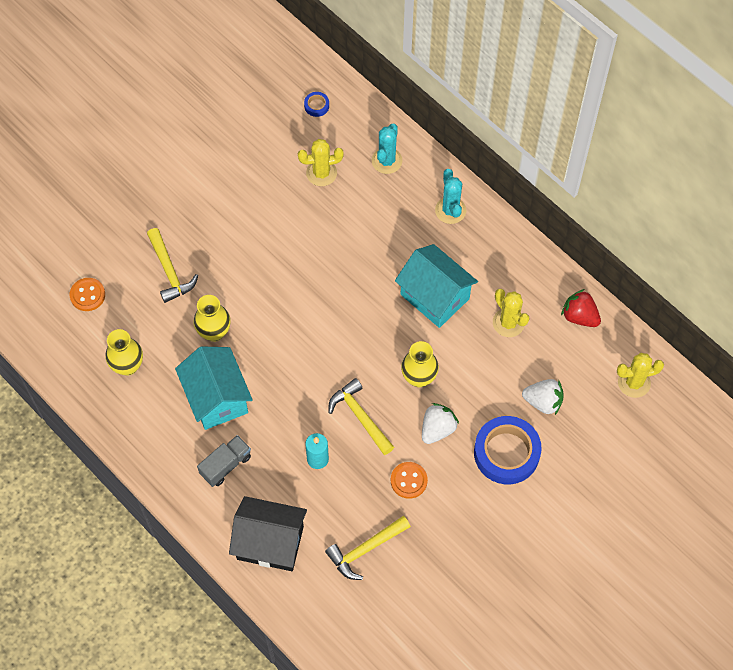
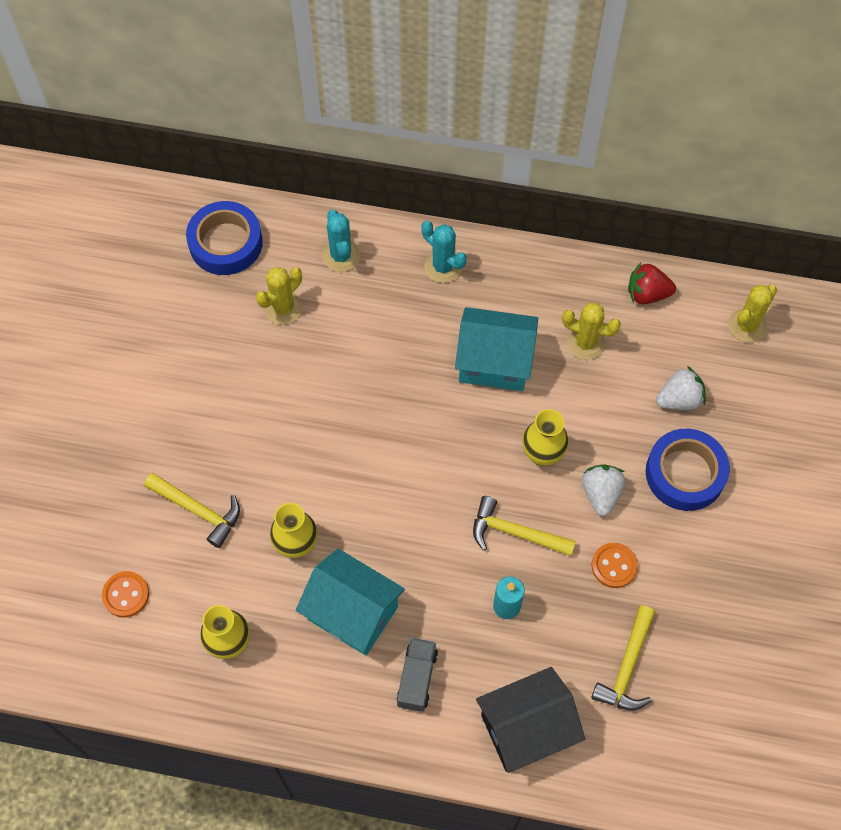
camera: 35 degrees left, 0 degrees up
blue tape [304,92,329,117] -> blue tape [186,201,263,275], size x2.37

